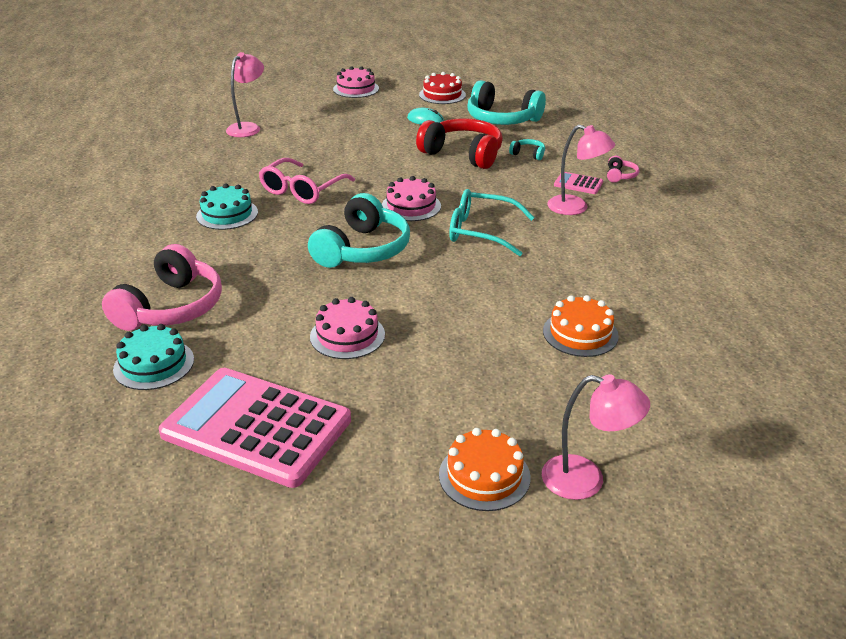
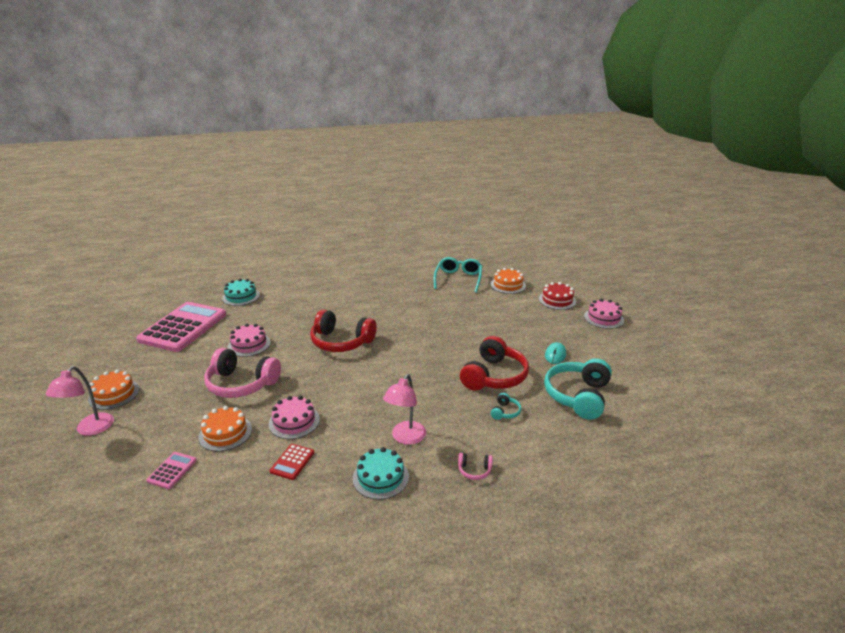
camera: 85 degrees right, 5 degrees down
pink headphones [102,244,222,331] -> pink headphones moved to [204,348,281,398]
turquoise cake [196,183,258,230] -> turquoise cake moved to [353,447,409,500]
pink lamp [226,52,264,137] -> orange cake [491,268,526,294]
pink glasses [259,158,355,204] -> none
turquoise headphones [308,193,410,268] -> red headphones [310,309,377,352]
pink cake [382,176,441,221] -> pink cake moved to [269,396,320,439]
red cake [419,72,466,104] -> red cake moved to [539,282,576,310]
turquoise glasses [449,189,535,256] -> turquoise glasses moved to [434,257,482,292]
pink calculator [554,172,603,194] -> pink calculator moved to [146,452,197,489]
none -> red calculator [270,444,314,480]

